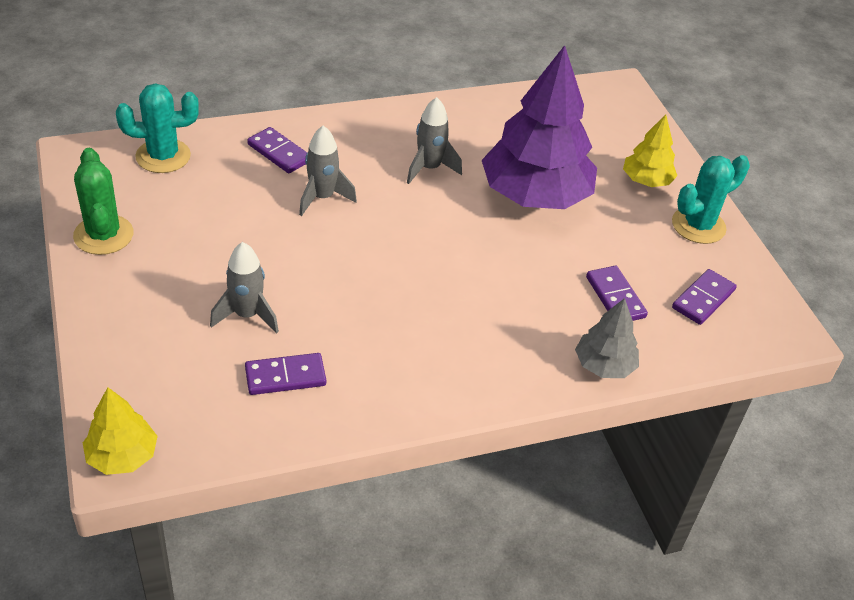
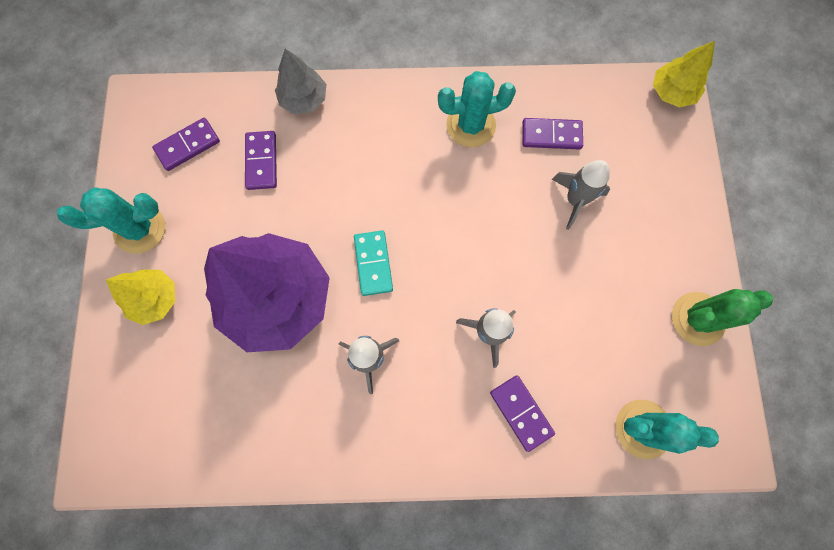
camera: 160 degrees left, 30 degrees up
green cactus [73,148,133,255] -> green cactus turned 75 degrees clockwise [672,289,773,346]
none -> turquoise domino [354,231,393,296]
none -> turquoise cactus [438,71,516,148]

